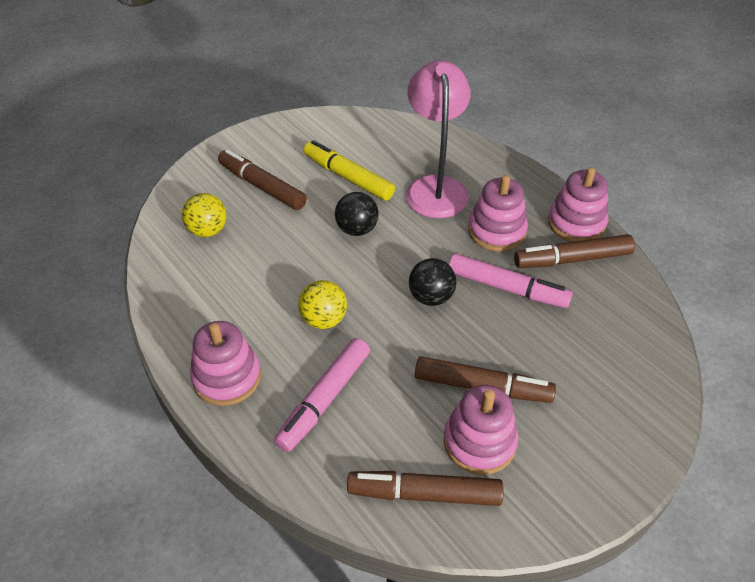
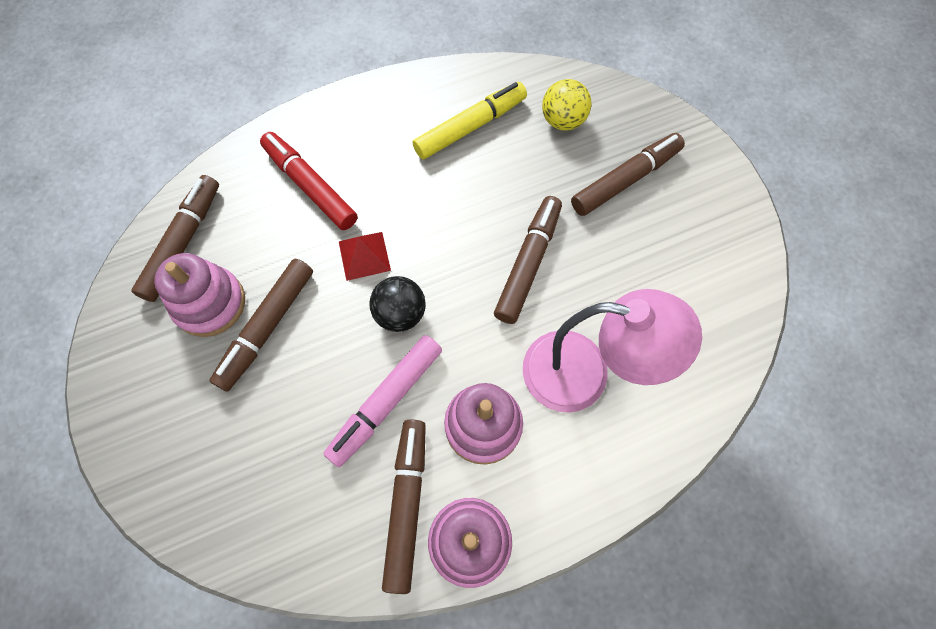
camera: 105 degrees right, 20 degrees up
pink stacking toy [190,321,261,406] -> none
pink marker [274,338,370,452] -> red marker [260,132,358,230]
yellow ball [298,280,347,329] -> none
yellow marker [304,140,395,201] -> yellow marker moved to [413,82,527,159]
black ball [335,192,379,236] -> brown marker [494,196,562,324]
none -> red pyramid [339,232,391,281]

